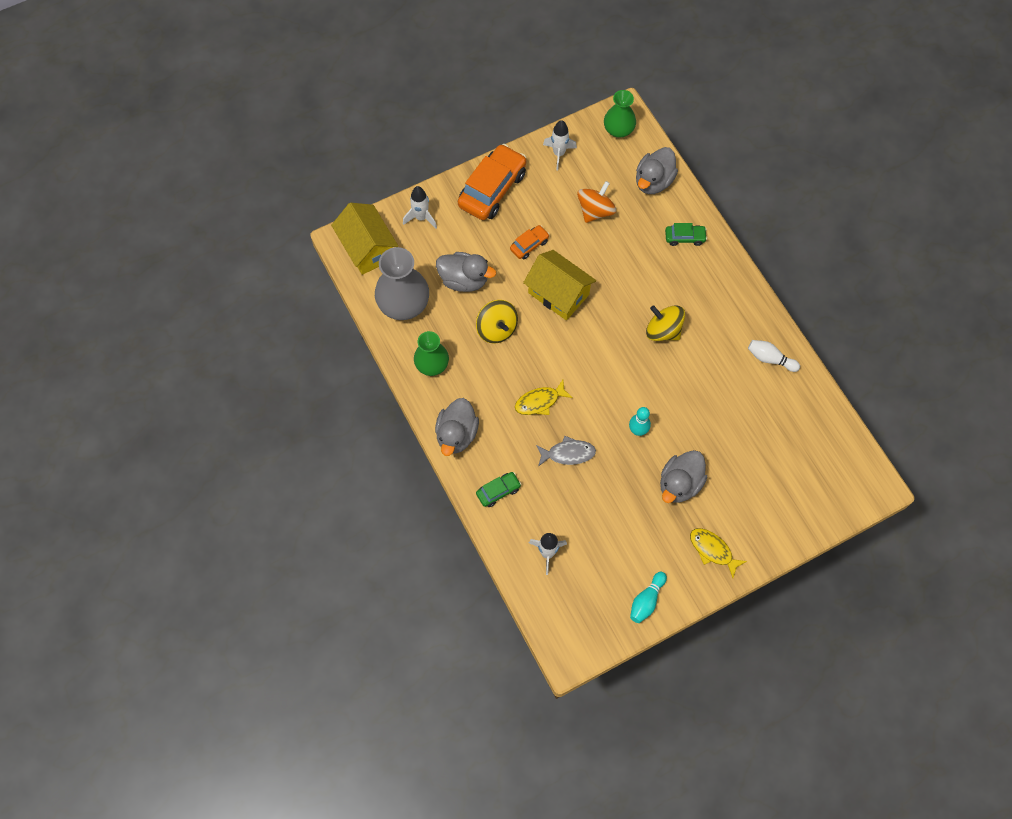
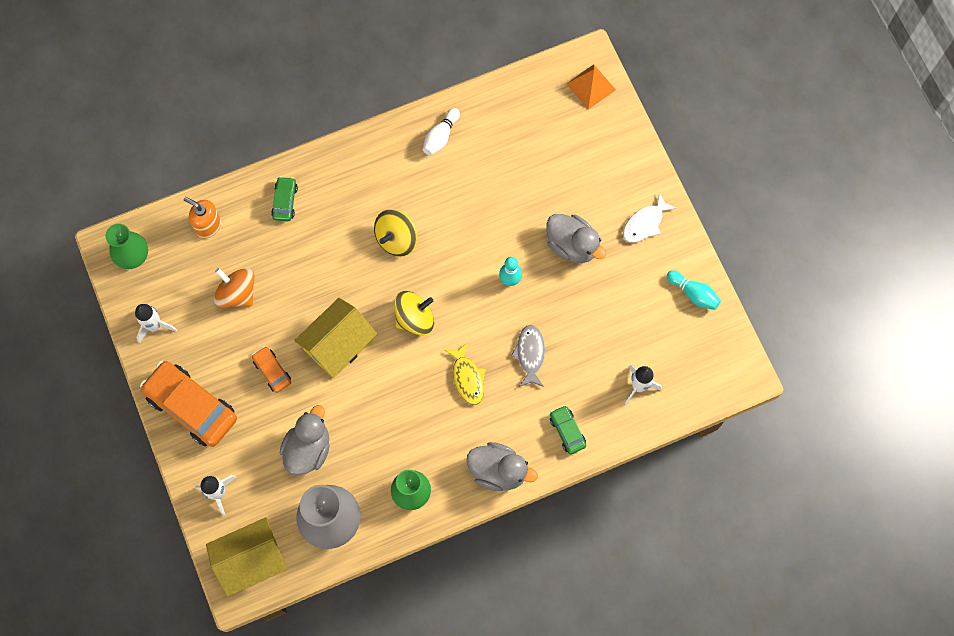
camera: 85 degrees left, 5 degrees up
yellow spinning top [476,300,518,343] -> yellow spinning top moved to [394,291,434,335]
grey duck [636,147,678,194] -> orange soap dispenser [184,197,221,239]
yellow fish [690,528,747,578] -> white fish [623,192,677,243]
none -> orange pyramid [566,64,616,110]

